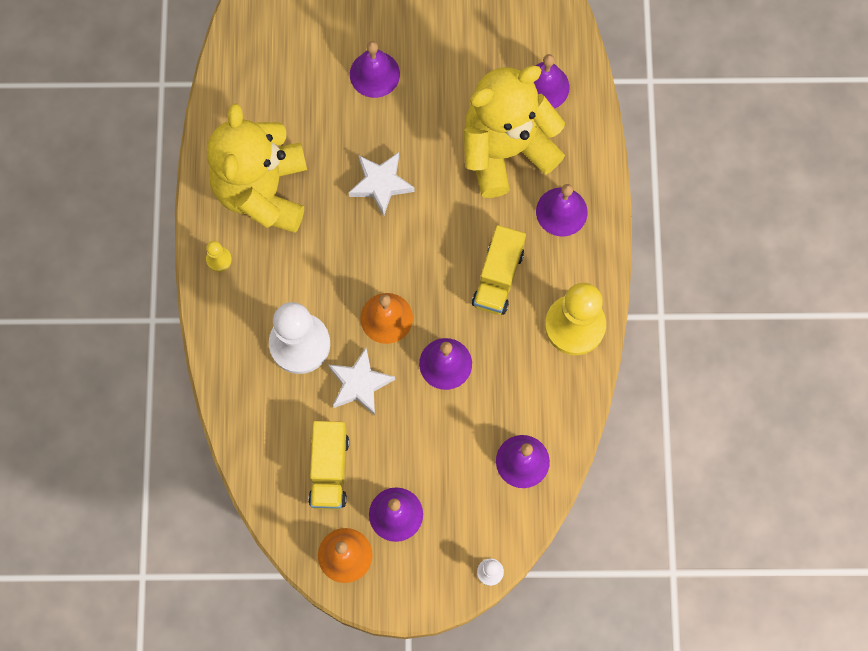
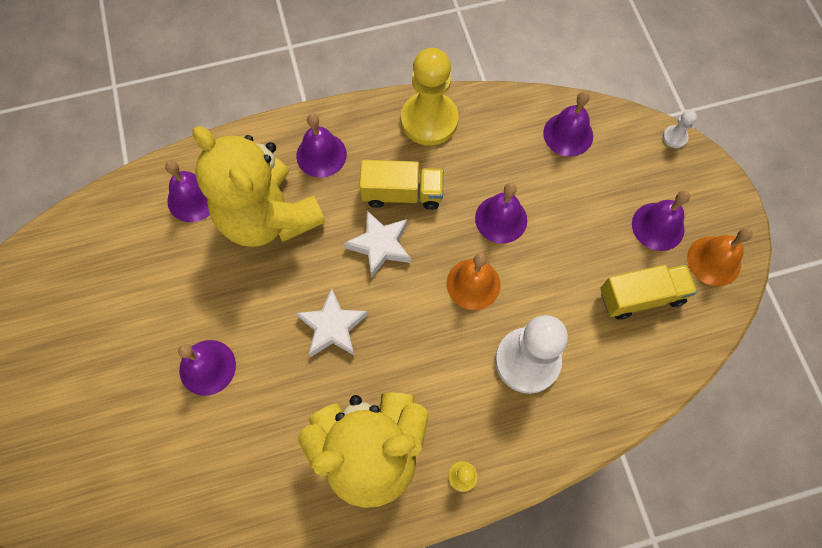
camera: 105 degrees left, 5 degrees down
white star [328,348,395,415] -> white star moved to [344,211,411,278]

